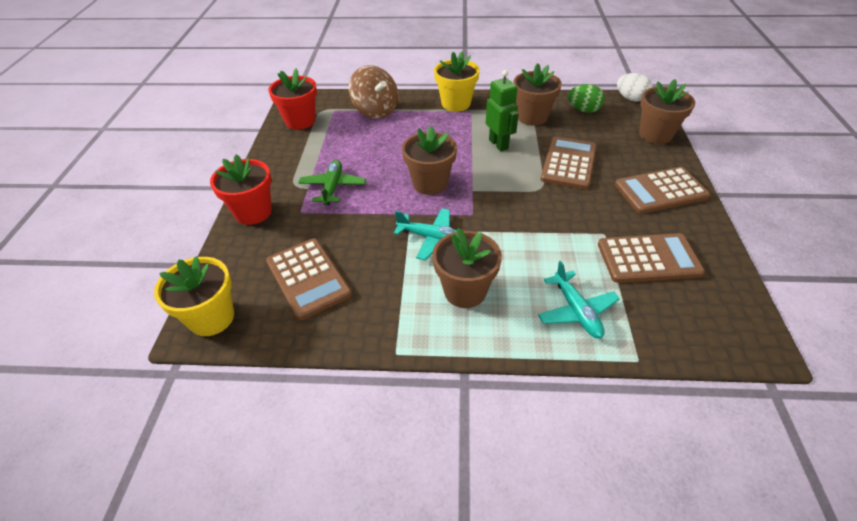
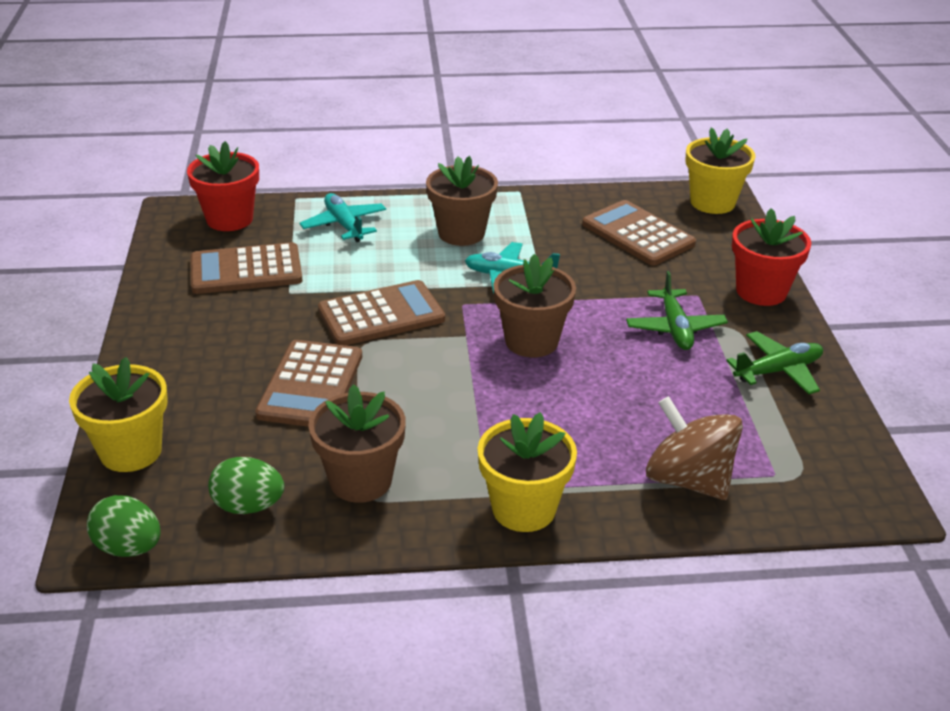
camera: 170 degrees right, 10 degrees down
red flower pot [268,68,317,130] -> red flower pot moved to [187,141,259,231]
green robot [486,70,519,151] -> none
brown calculator [615,167,710,214] -> brown calculator moved to [318,280,445,346]
white egg [617,73,653,102] -> green egg [87,495,161,557]
brown flower pot [639,79,695,144] -> yellow flower pot [69,357,168,472]
none -> green plane [726,331,823,395]

